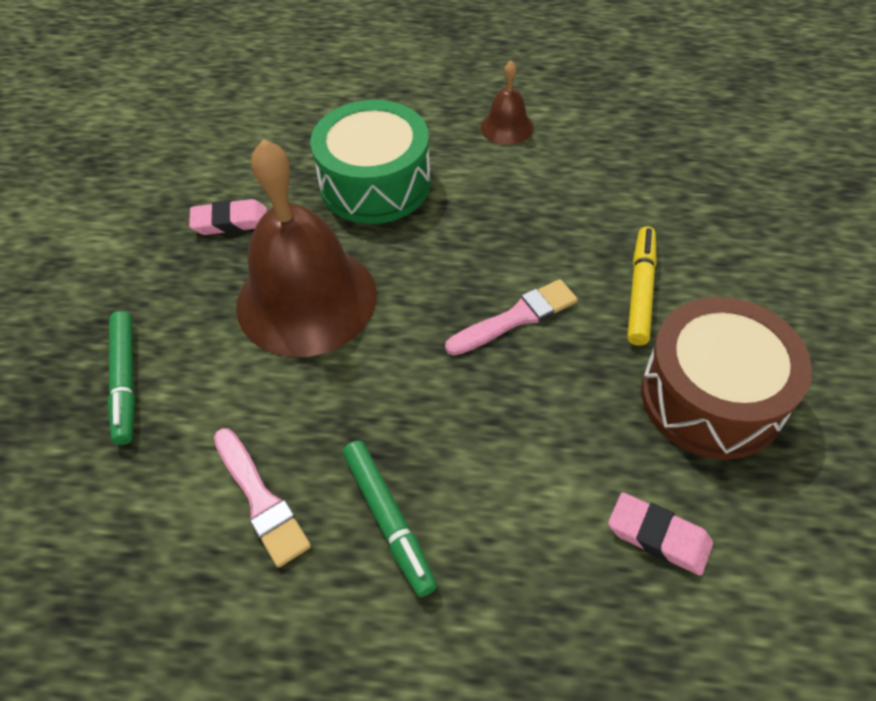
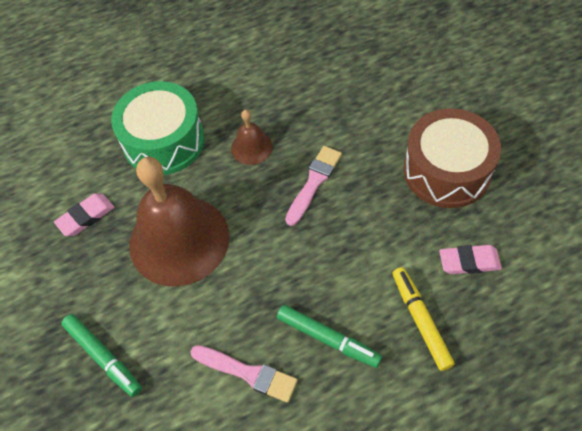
camera: 30 degrees left, 5 degrees up
brown bell [481,61,534,145] -> brown bell moved to [231,110,273,165]
yellow marker [627,226,657,346] -> yellow marker moved to [393,267,455,371]

